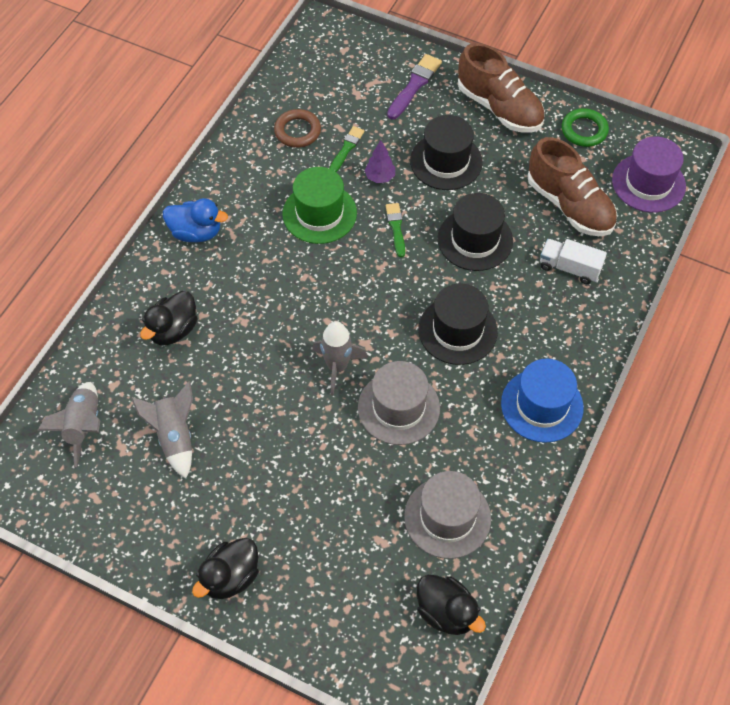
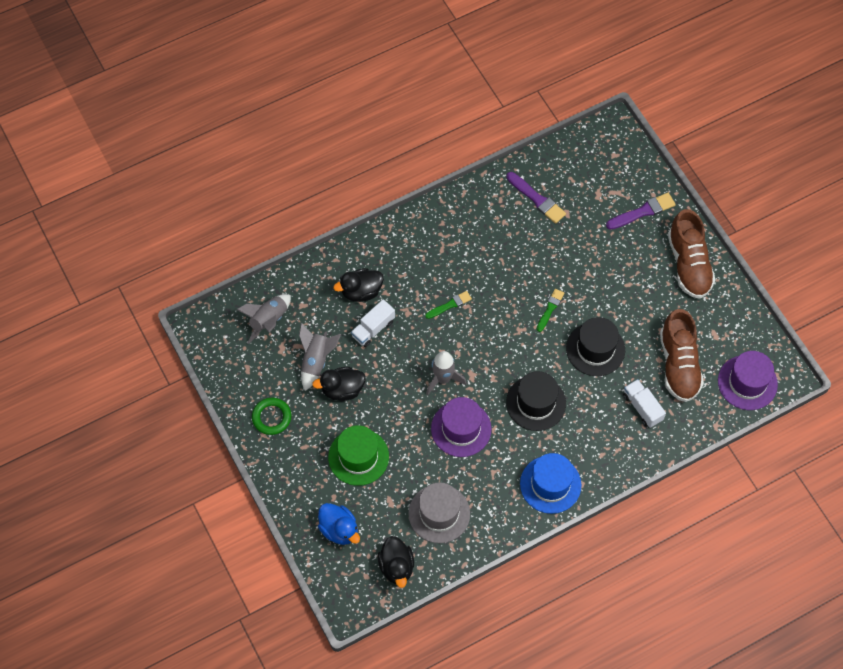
camera: 35 degrees right, 5 degrees up
blue duck [163,198,228,242] -> blue duck moved to [318,503,360,545]
black duck [192,538,259,599] -> black duck moved to [312,367,366,401]
brown ring [274,109,321,148] -> purple brush [506,172,566,224]
green hat [283,167,357,244] -> green hat moved to [328,425,389,486]
green brush [329,126,364,172] -> green brush moved to [425,291,472,319]
grey hat [358,361,440,445] -> purple hat [431,397,492,457]
purple tree [364,140,395,183] -> none
black hat [410,115,483,190] -> none
green ring [562,108,609,147] -> green ring moved to [252,398,291,435]
none -> white truck [351,299,395,347]

